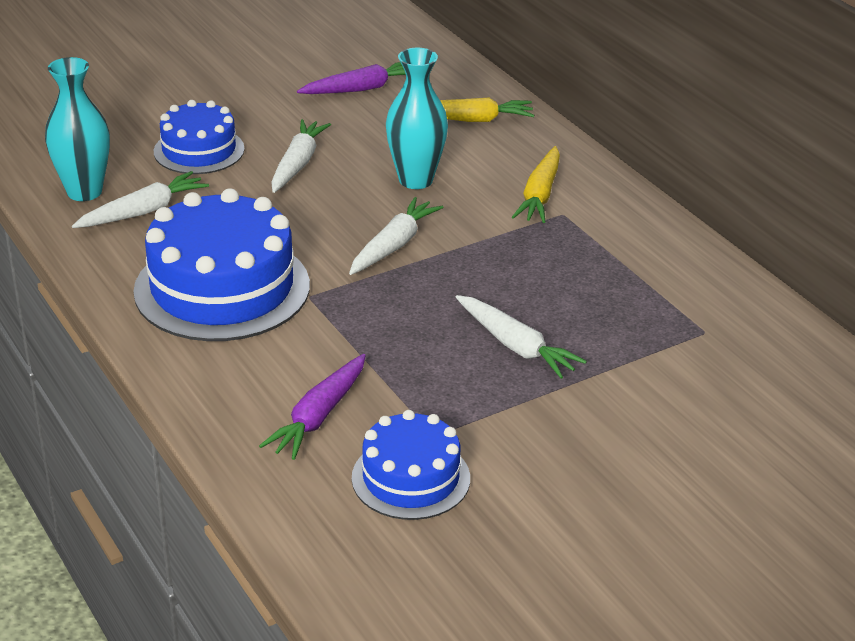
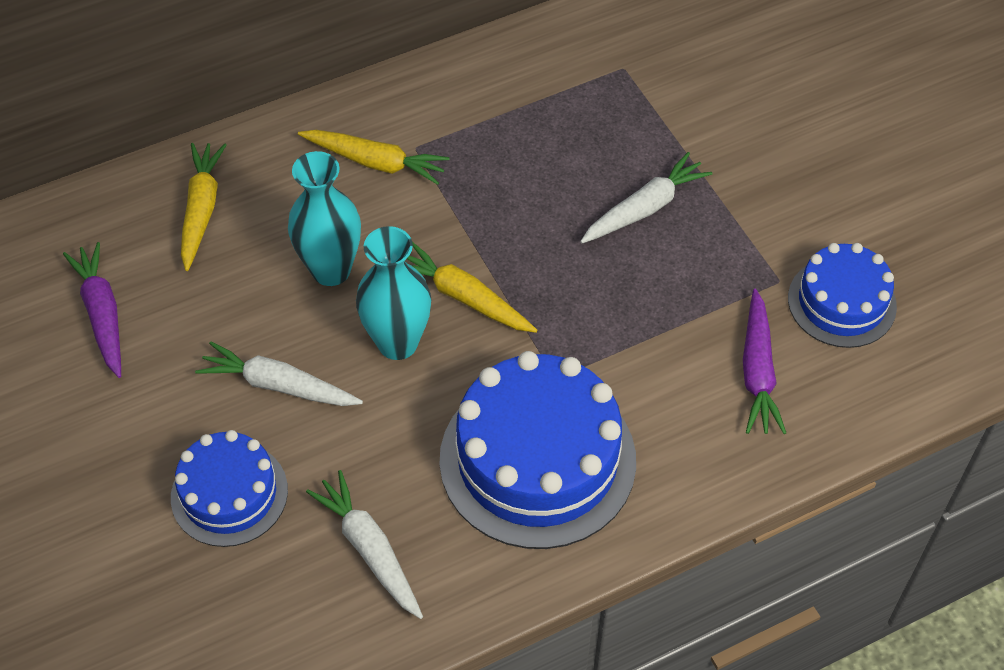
camera: 85 degrees left, 20 degrees up
turquoise vase [45,57,110,201] -> turquoise vase moved to [356,226,431,360]
purple carrot [259,354,366,460] -> purple carrot turned 60 degrees clockwise [743,289,786,434]
white carrot [349,197,444,275] -> yellow carrot [407,242,537,333]

